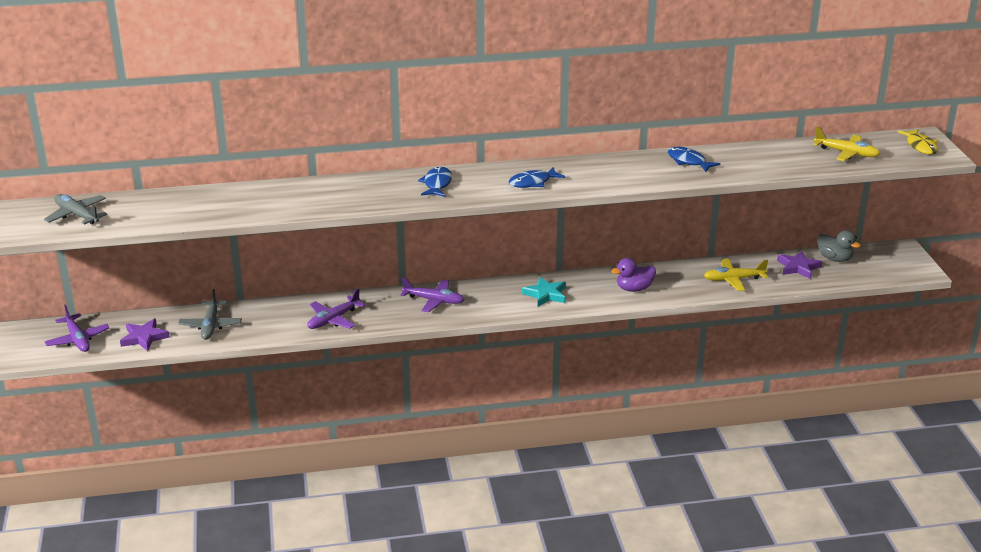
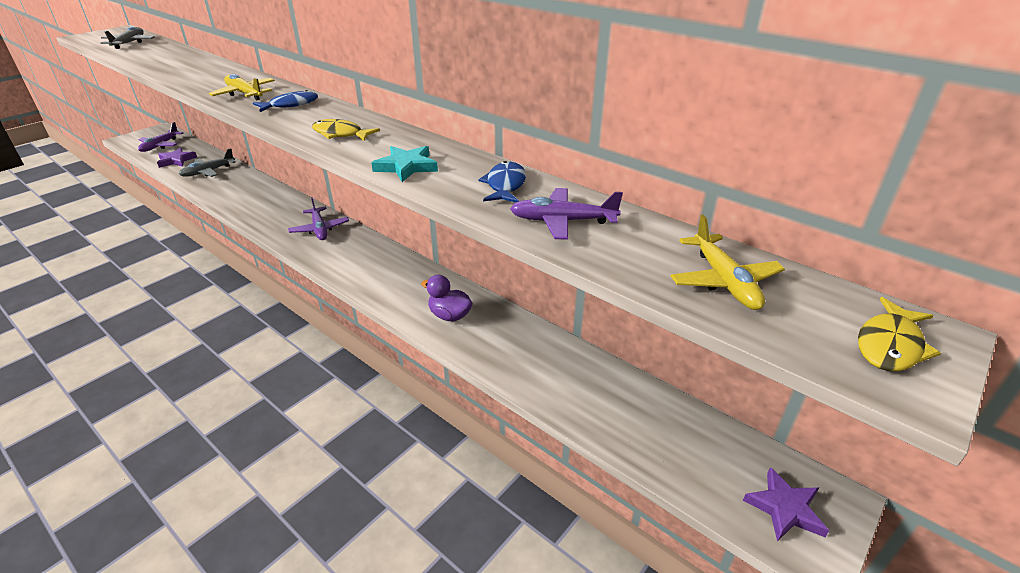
camera: 50 degrees right, 5 degrees up
purple plane [307,288,366,329] -> purple plane moved to [510,188,623,240]
blue fish [509,167,566,188] -> yellow fish [312,119,380,141]
turquoise star [522,277,566,307] -> turquoise star moved to [371,146,438,182]
yellow plane [704,259,768,291] -> yellow plane moved to [209,74,275,100]
purple star [777,250,822,279] -> purple star moved to [743,467,829,542]
grey duck [817,230,861,262] -> none

